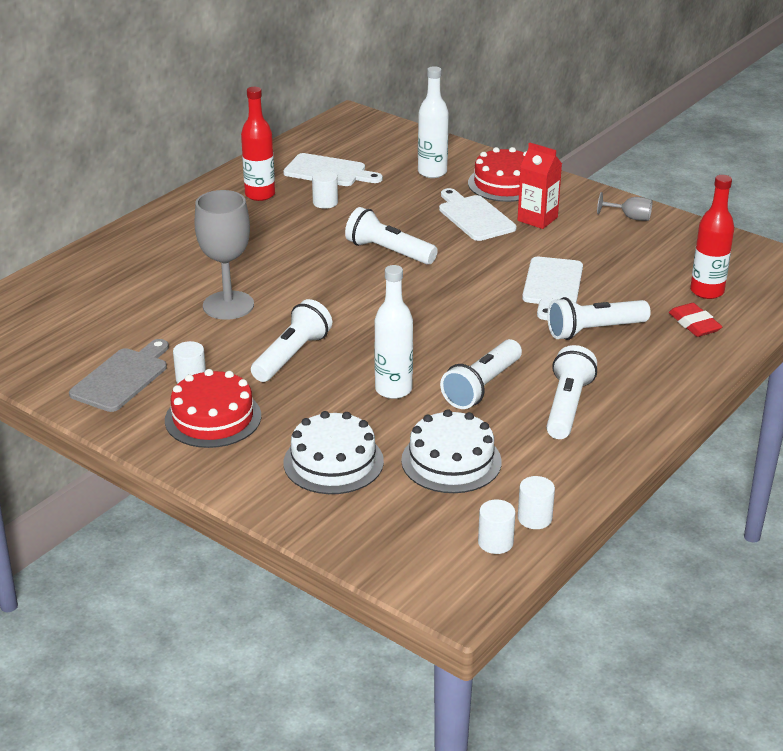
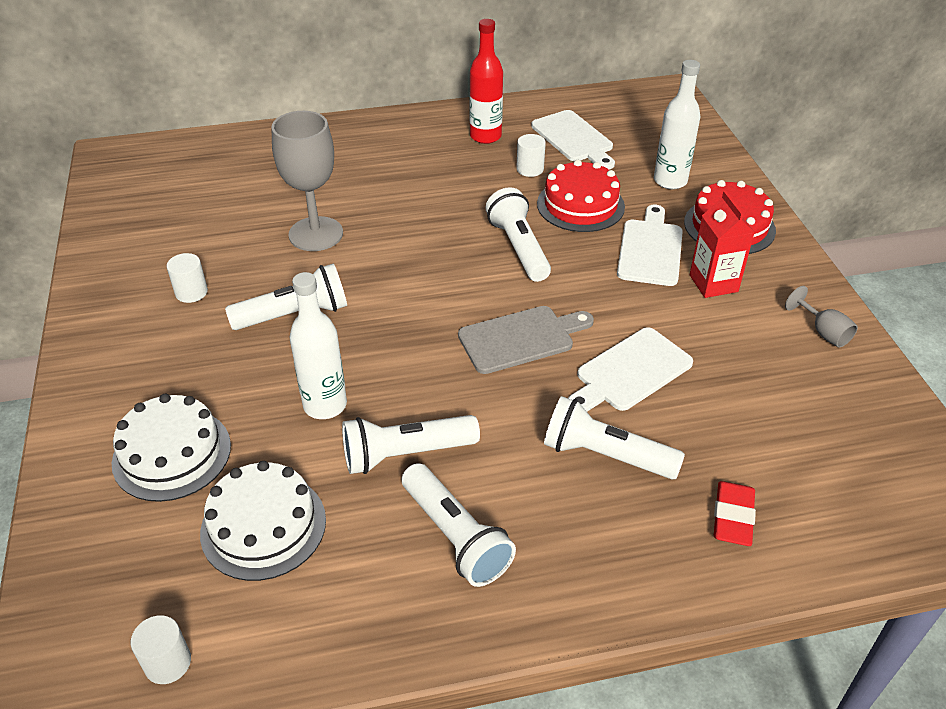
camera: 40 degrees right, 10 degrees up
grey cutting board [69,339,169,412] -> grey cutting board moved to [458,306,594,374]
red cake [165,369,261,448] -> red cake moved to [537,160,625,232]
white cylinder [518,476,555,529] -> none
white flashlight [546,345,597,439] -> white flashlight turned 90 degrees clockwise [402,463,516,587]
red bottle [690,175,734,299] -> none

